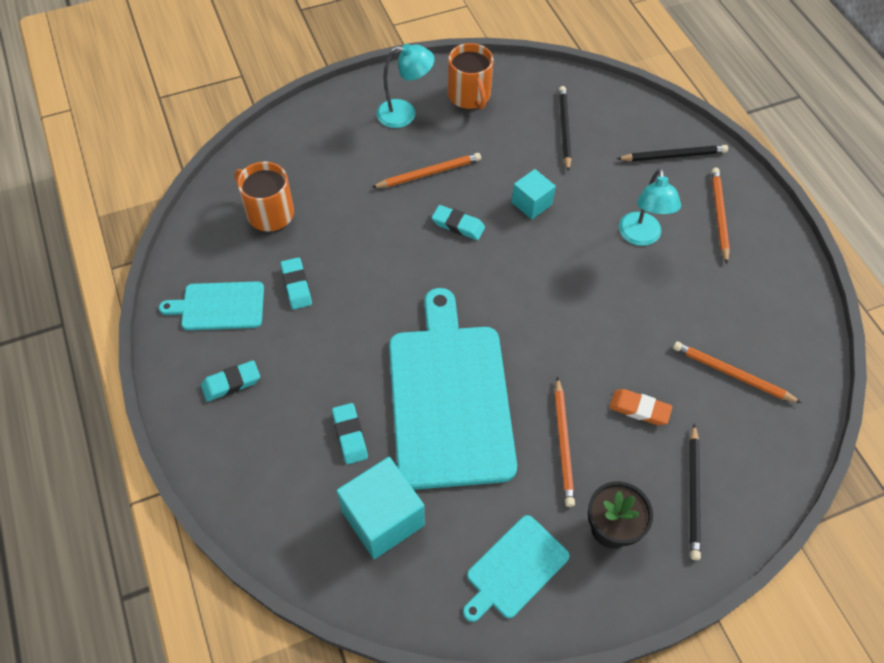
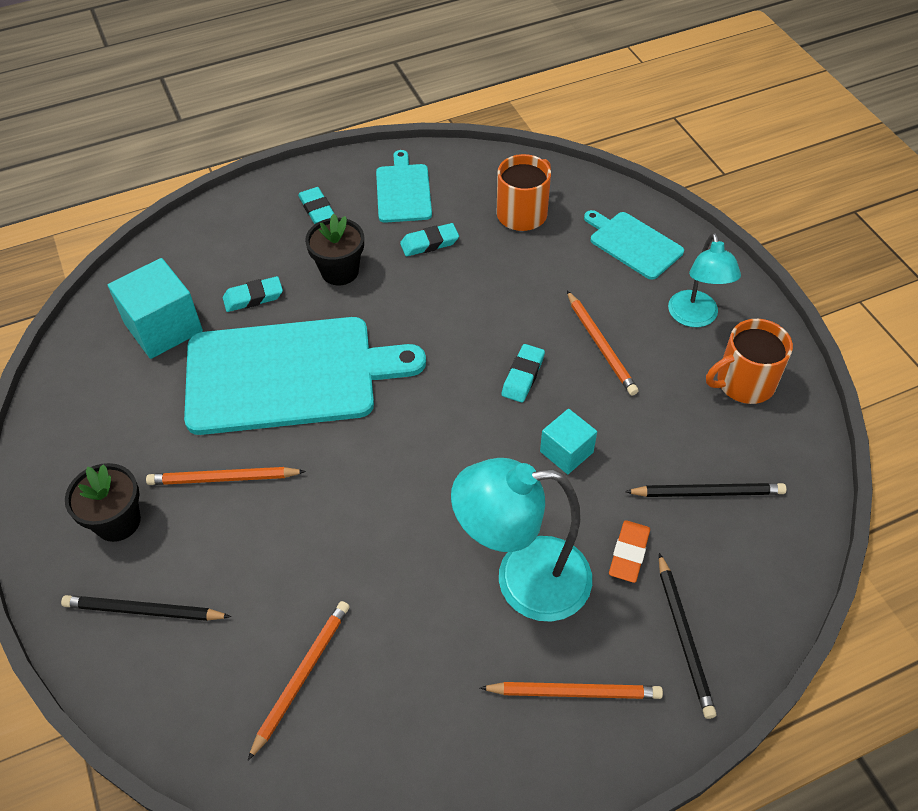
camera: 90 degrees right, 5 degrees down
turquoise cutting board [463,515,570,622] -> turquoise cutting board moved to [584,210,684,280]
orange eraser [609,389,672,425] -> orange eraser moved to [609,520,650,583]
turquoise lamp [619,168,681,246] -> turquoise lamp [451,458,592,622], size x1.57
none -> black flower pot [305,214,364,285]

